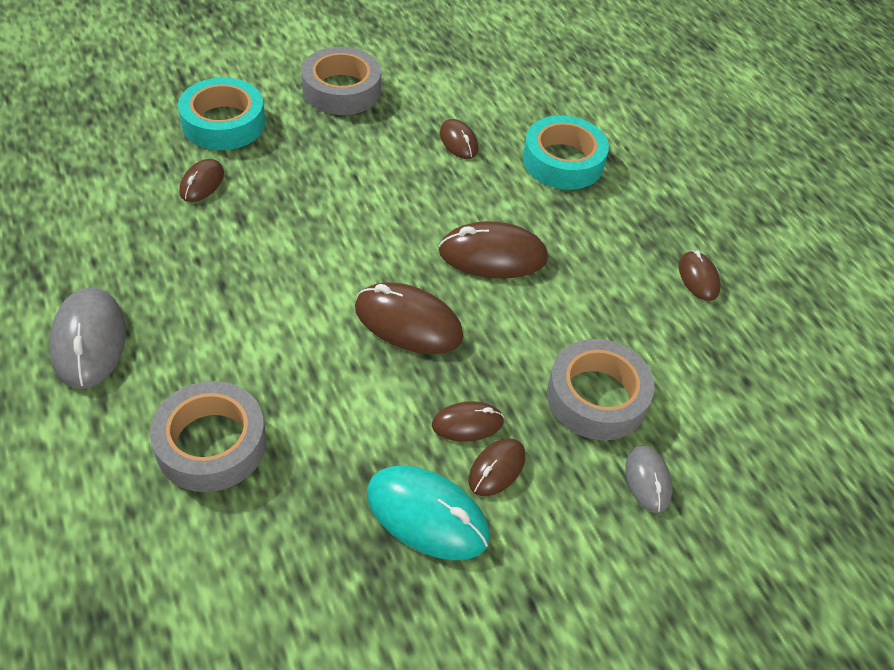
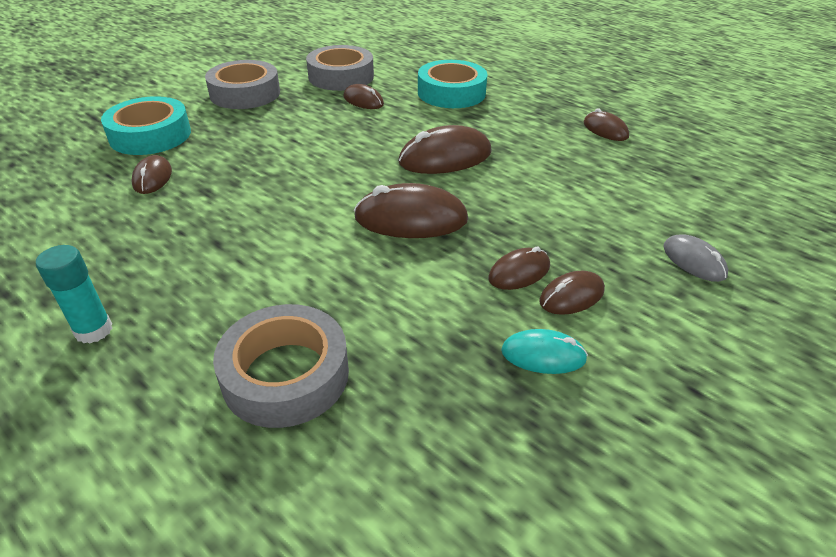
camera: 20 degrees left, 10 degrees down
grey mouse [49,287,126,389] -> turquoise glue stick [36,245,113,343]
turquoise mouse [367,466,490,560] -> turquoise mouse [501,329,588,374], size x0.58
brown mouse [469,438,525,496] -> brown mouse turned 45 degrees clockwise [539,271,605,315]
grey tape [547,339,655,440] -> grey tape moved to [306,45,374,91]

